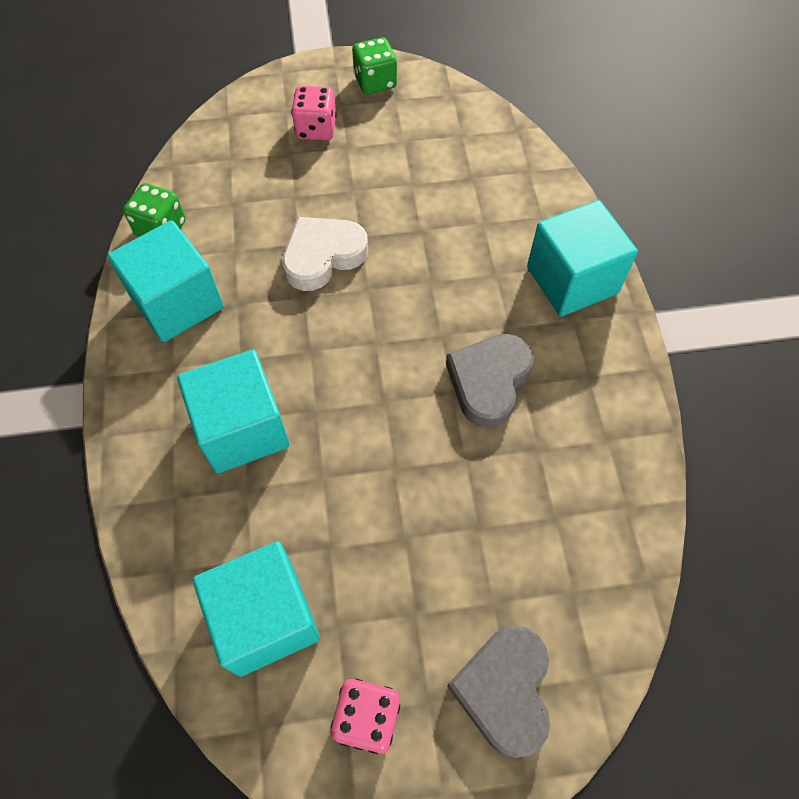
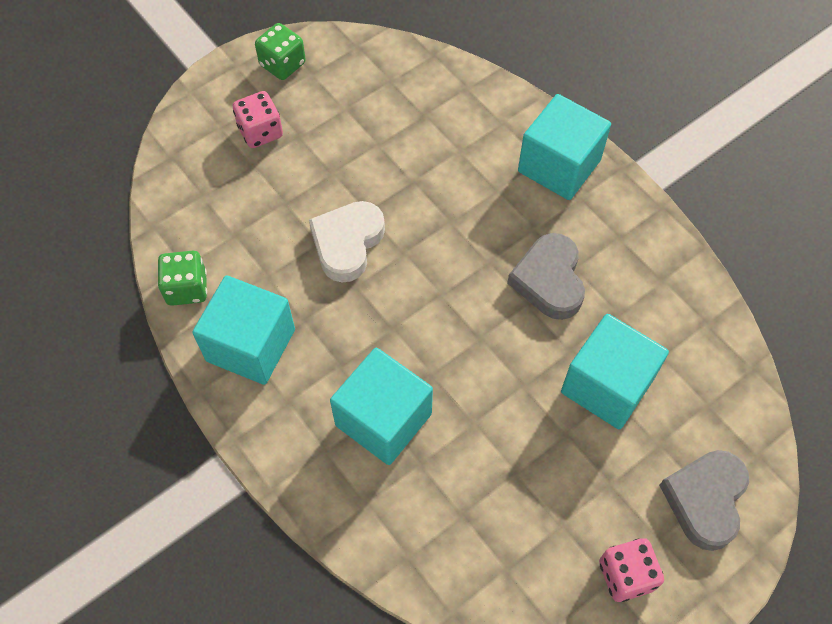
camera: 30 degrees left, 0 degrees up
turquoise cube [193,541,320,677] -> turquoise cube moved to [561,314,669,429]
grey heart [447,625,550,758] -> grey heart turned 45 degrees clockwise [659,450,749,551]

